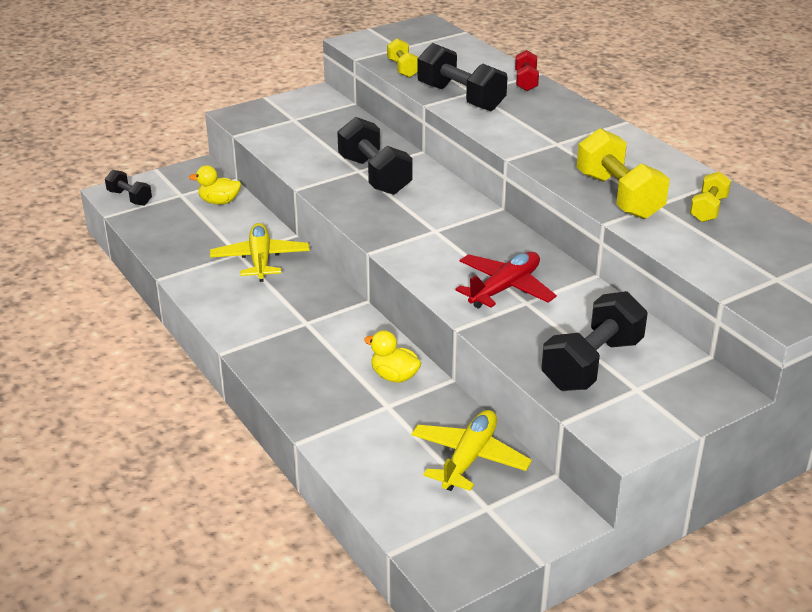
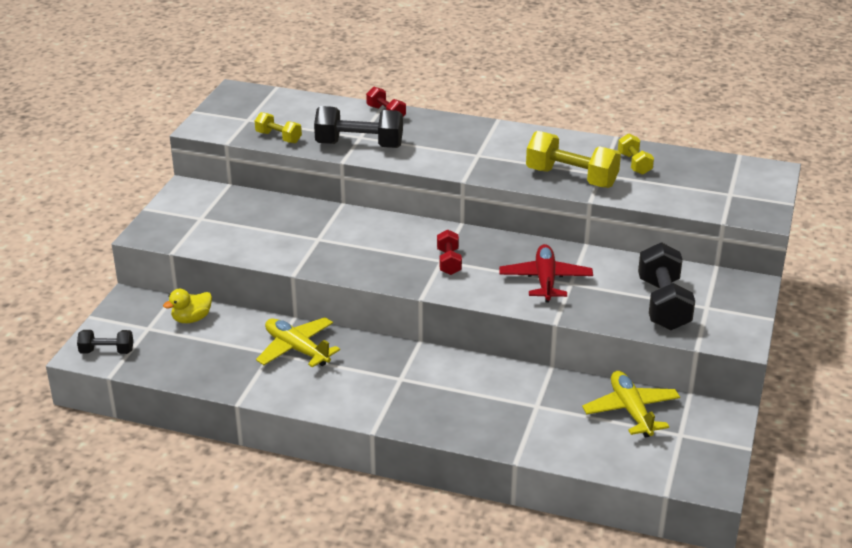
camera: 40 degrees left, 0 degrees up
black dumbbell [337,117,413,195] -> none
yellow duck [364,330,421,383] -> none
none -> red dumbbell [437,229,462,275]

